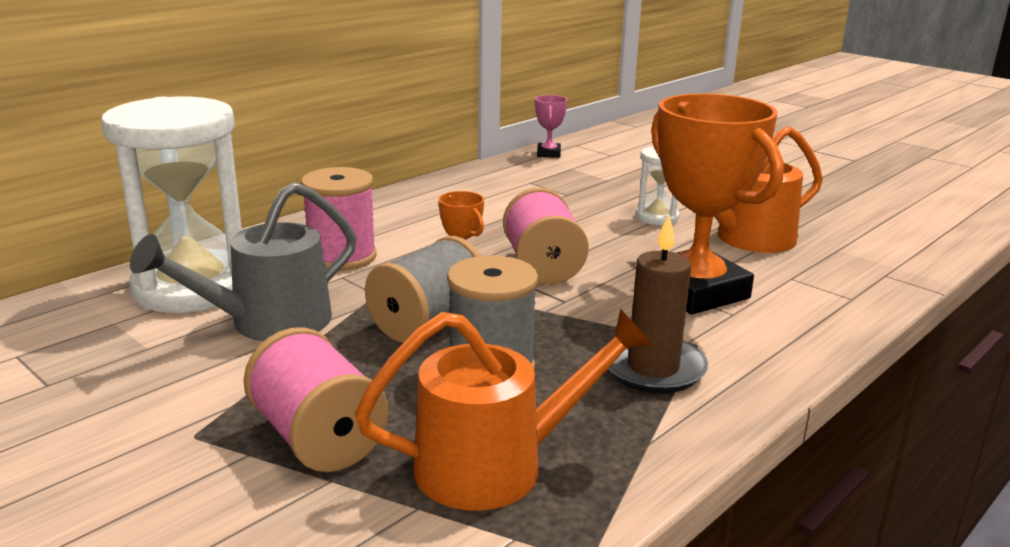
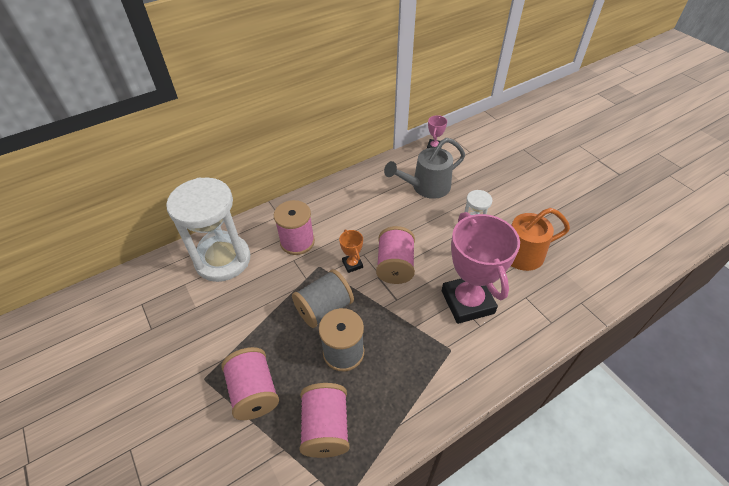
camera: 15 degrees right, 25 degrees up
grey watering can [130,182,357,341] -> grey watering can moved to [384,138,465,199]
orange watering can [355,309,654,511] -> pink spool [299,383,350,458]
brown candle [607,215,708,393] -> none
orange trophy [651,93,784,314] -> pink trophy [442,212,520,324]

